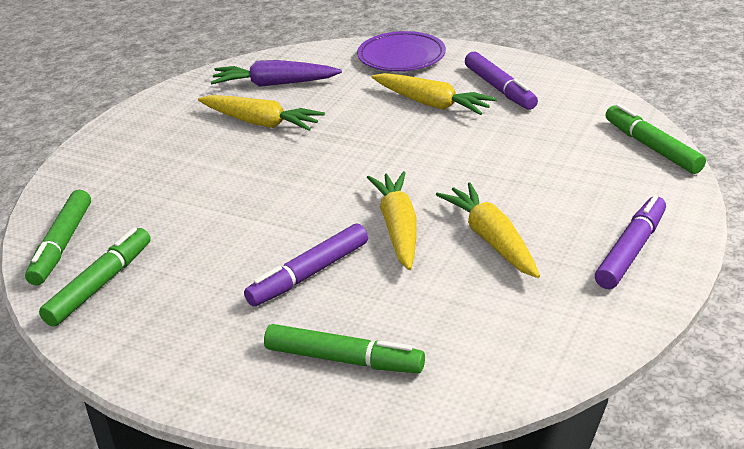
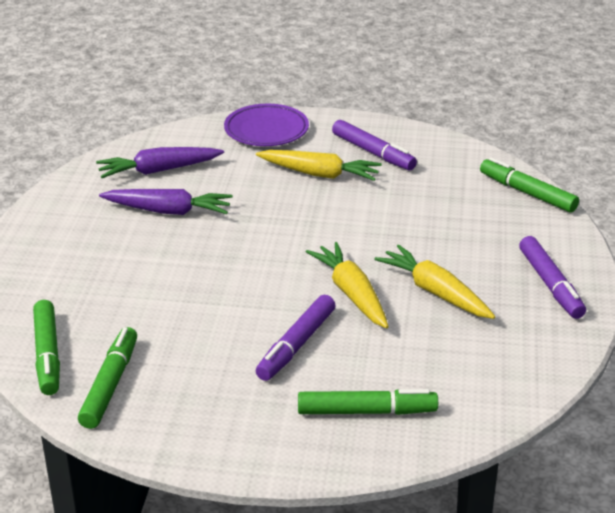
camera: 20 degrees left, 0 degrees up
yellow carrot [198,95,325,131] -> purple carrot [99,189,233,215]
purple marker [595,195,666,289] -> purple marker turned 150 degrees clockwise [519,236,586,319]

